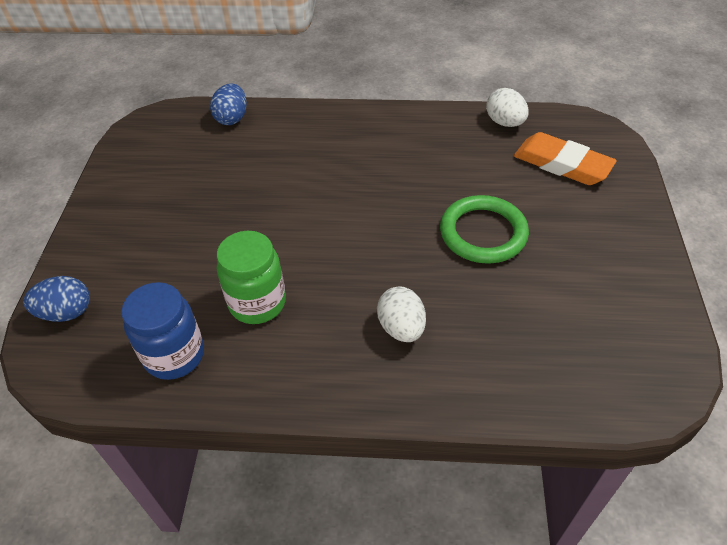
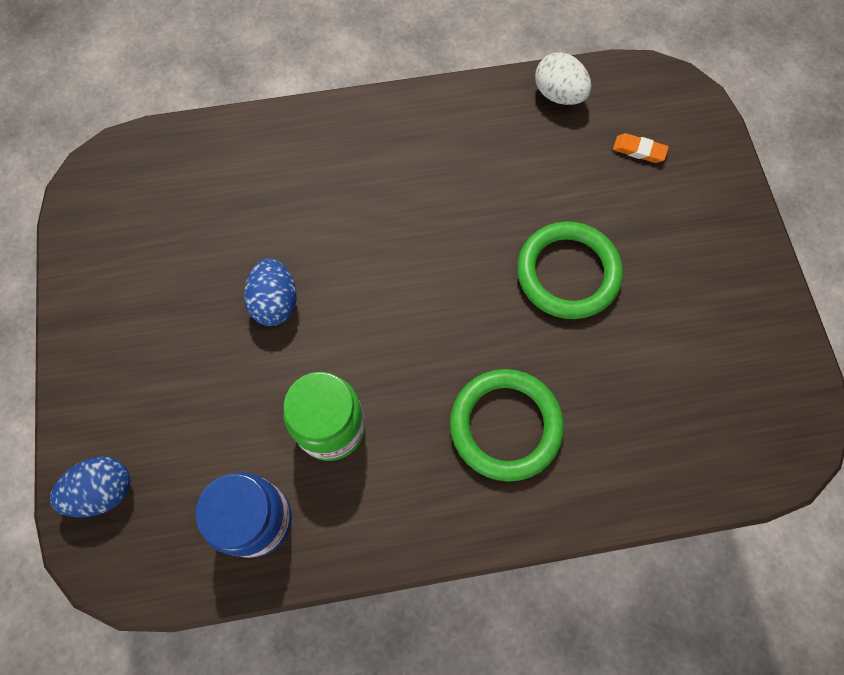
camera: 15 degrees left, 20 degrees up
blue egg [210,84,247,125] -> blue egg moved to [244,258,297,326]
white egg [377,287,426,342] -> green ring [450,369,564,482]
orange eraser [514,132,617,185] -> orange eraser [613,133,669,163], size x0.45

